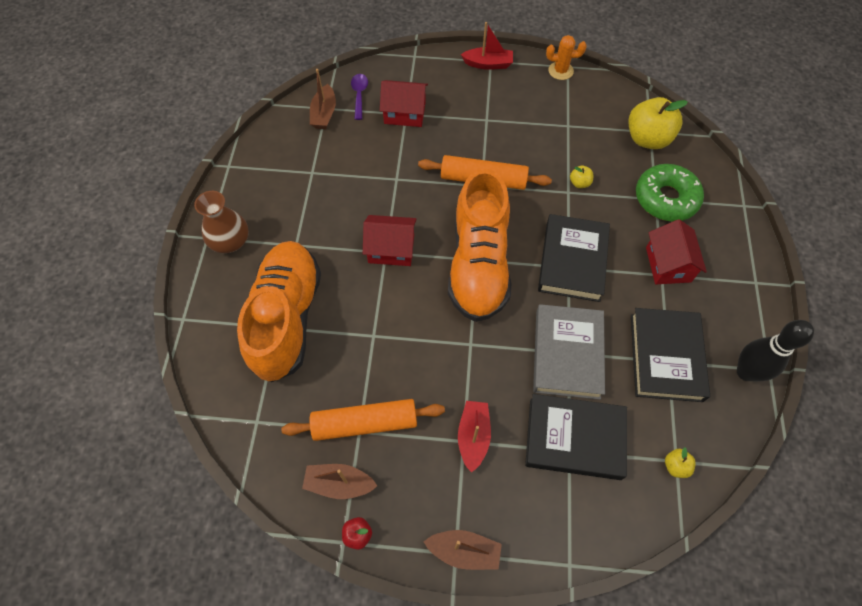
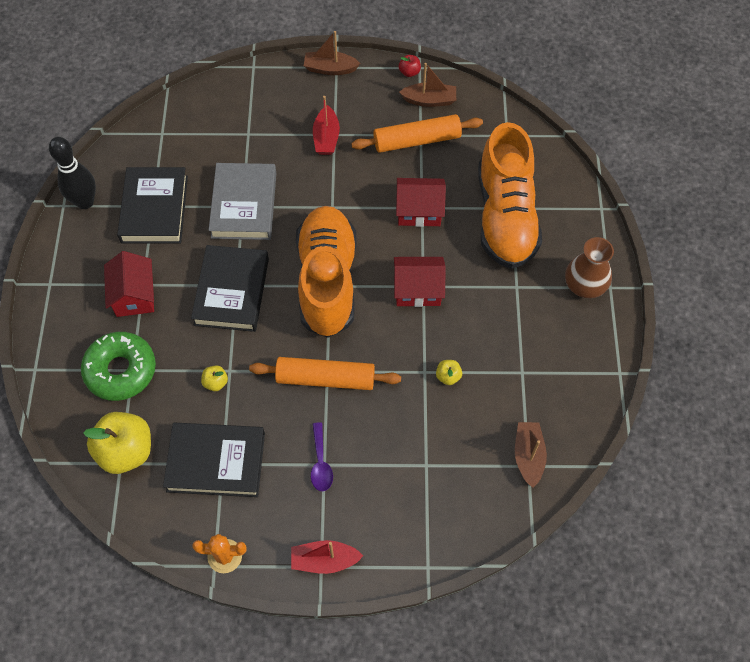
camera: 175 degrees right, 0 degrees up
purple spoon [351,74,368,120] -> purple spoon moved to [311,422,333,491]
red house [380,80,428,127] -> red house moved to [396,178,446,227]
black book [525,394,627,480] -> black book moved to [163,423,265,497]
yellow apple [665,447,696,478] -> yellow apple moved to [436,360,462,385]

